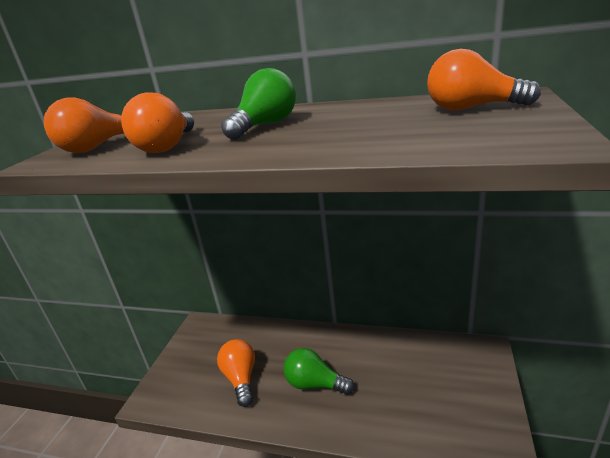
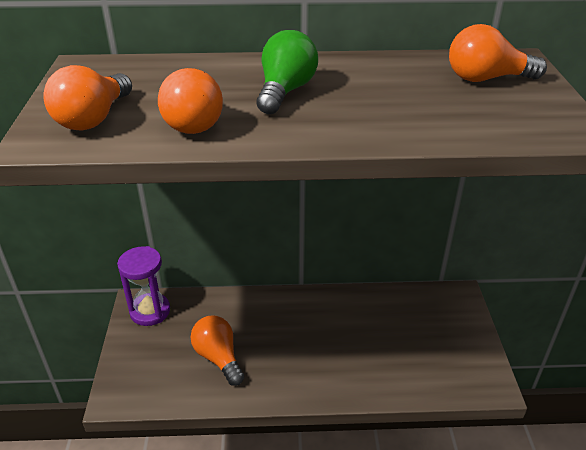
camera: 20 degrees left, 10 degrees up
green light bulb [284,348,355,395] -> none
none -> purple hourglass [117,246,170,326]

